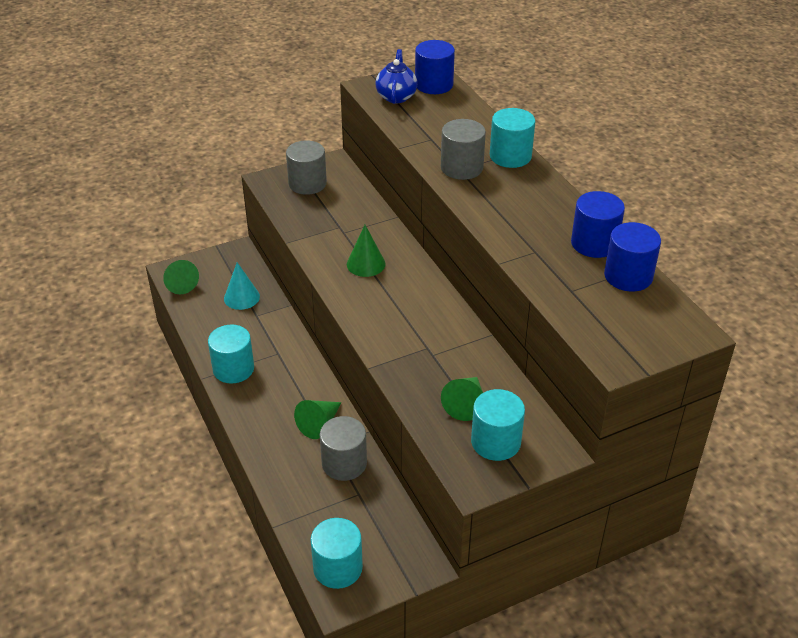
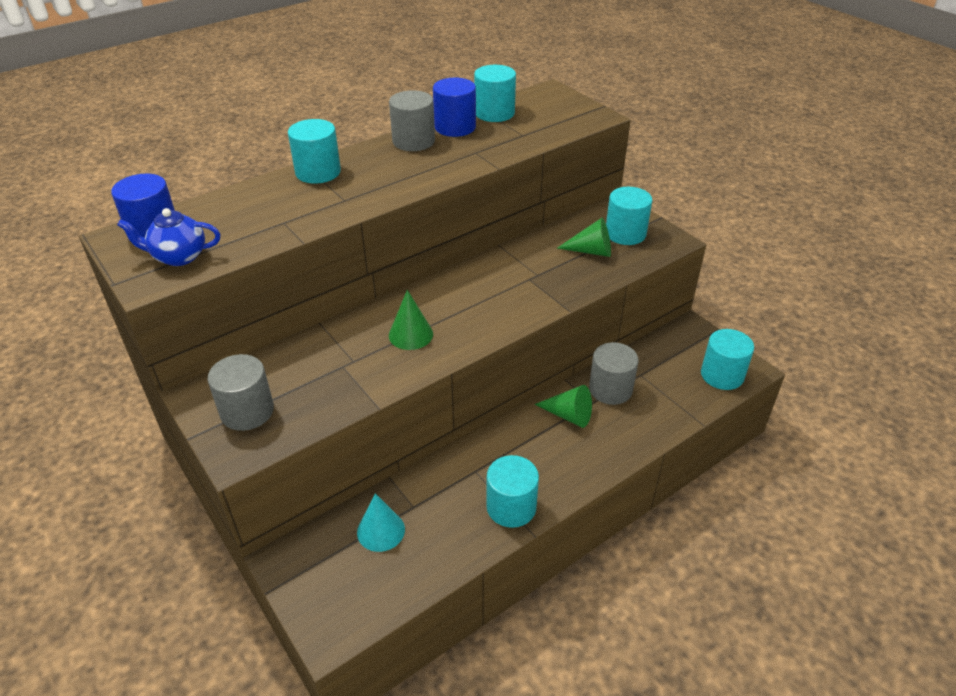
camera: 100 degrees left, 0 degrees up
green cone [163,260,199,294] -> none
grey cylinder [441,119,486,180] -> grey cylinder moved to [389,90,435,151]
blue cylinder [604,222,661,291] -> turquoise cylinder [474,65,516,122]

